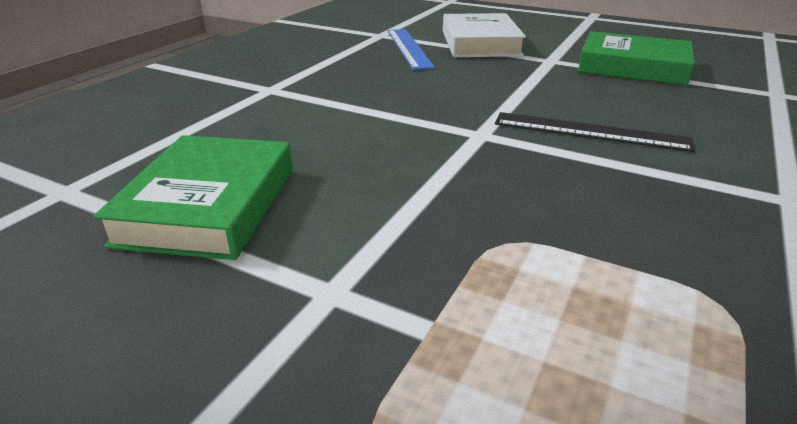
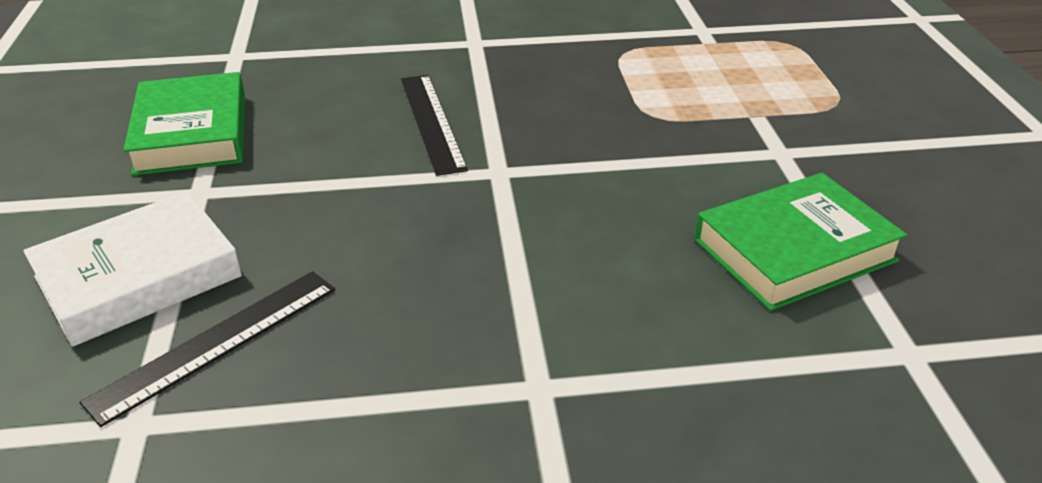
camera: 125 degrees left, 5 degrees up
blue ruler [388,29,435,70] -> black ruler [80,271,335,427]

